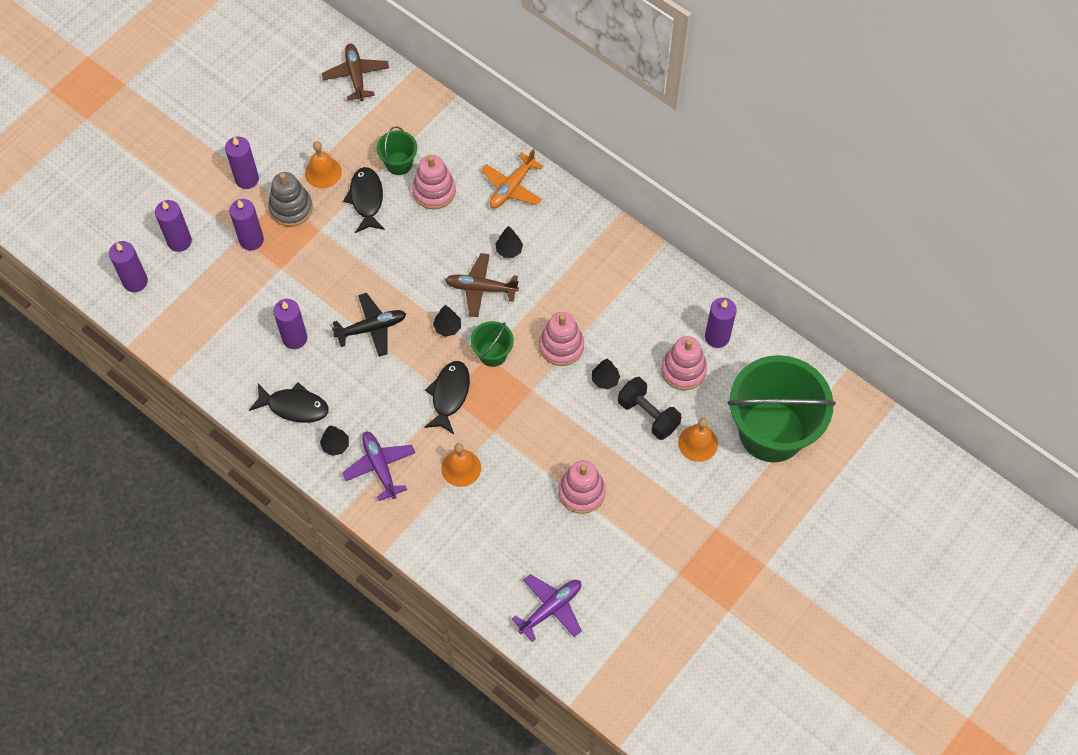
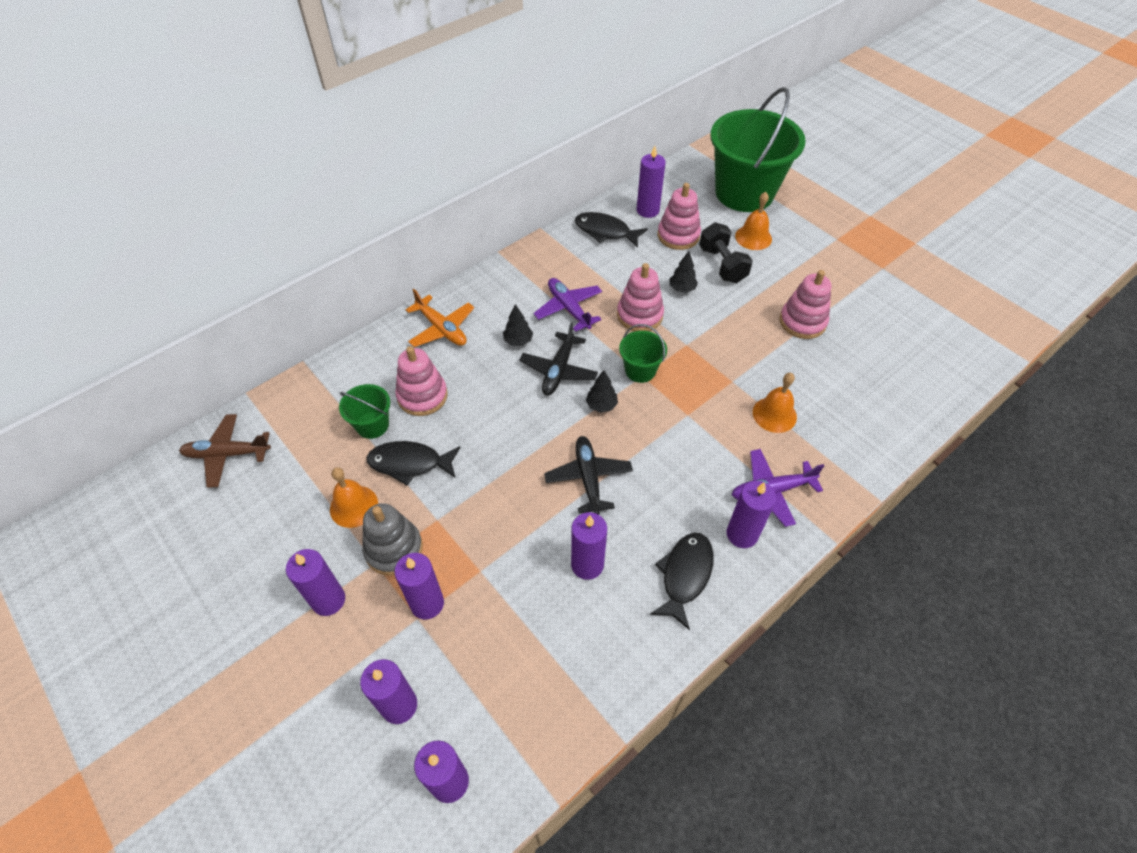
camera: 80 degrees left, 10 degrees down
black tree [320,426,349,456] -> purple candle [727,481,776,548]
black fish [424,361,470,434] -> black fish moved to [575,212,648,248]
brown plane [445,253,519,317] -> black plane [519,322,598,395]
purple plane [512,574,582,642] -> purple plane moved to [534,278,602,332]
black dumbbell [618,377,682,440] -> black dumbbell turned 75 degrees counterclockwise [699,222,753,283]

